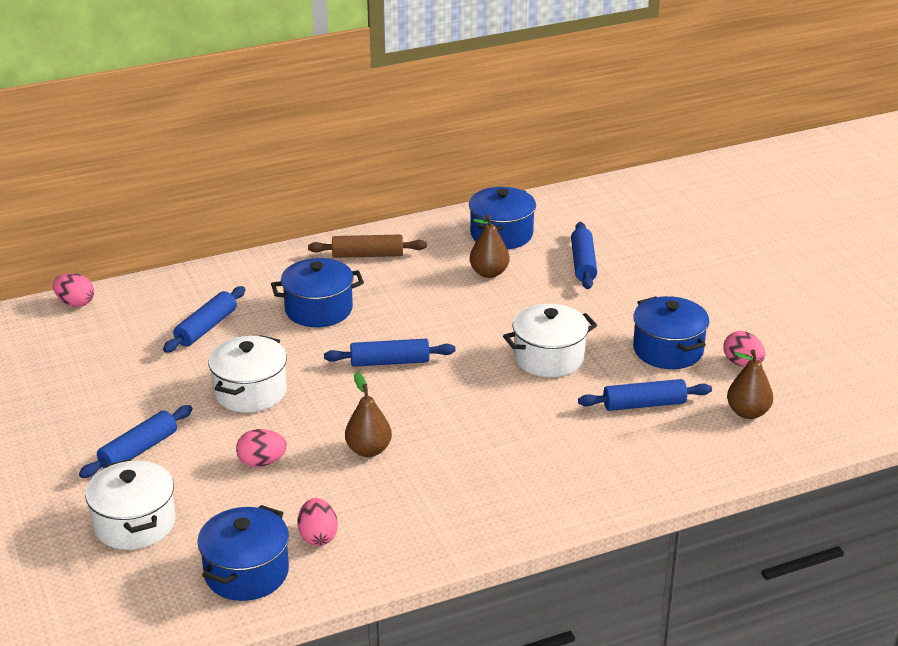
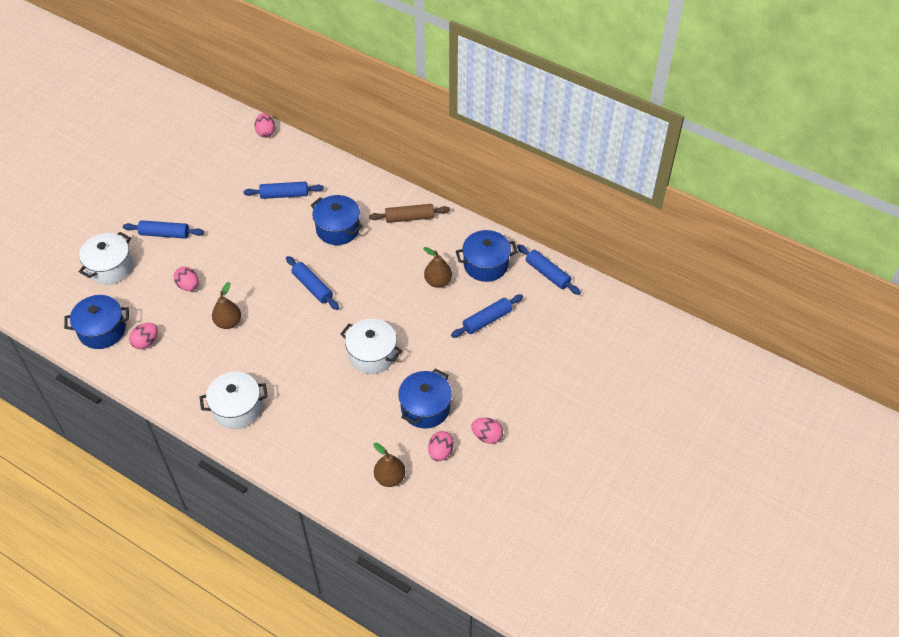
camera: 55 degrees right, 20 degrees up
white pot [208,335,287,413] -> white pot moved to [200,372,268,429]
brown rolling pin [308,235,427,258] -> brown rolling pin turned 60 degrees counterclockwise [369,204,450,223]
blue rolling pin [578,379,712,411] -> blue rolling pin moved to [517,245,581,295]
none -> pink egg [471,418,503,444]

